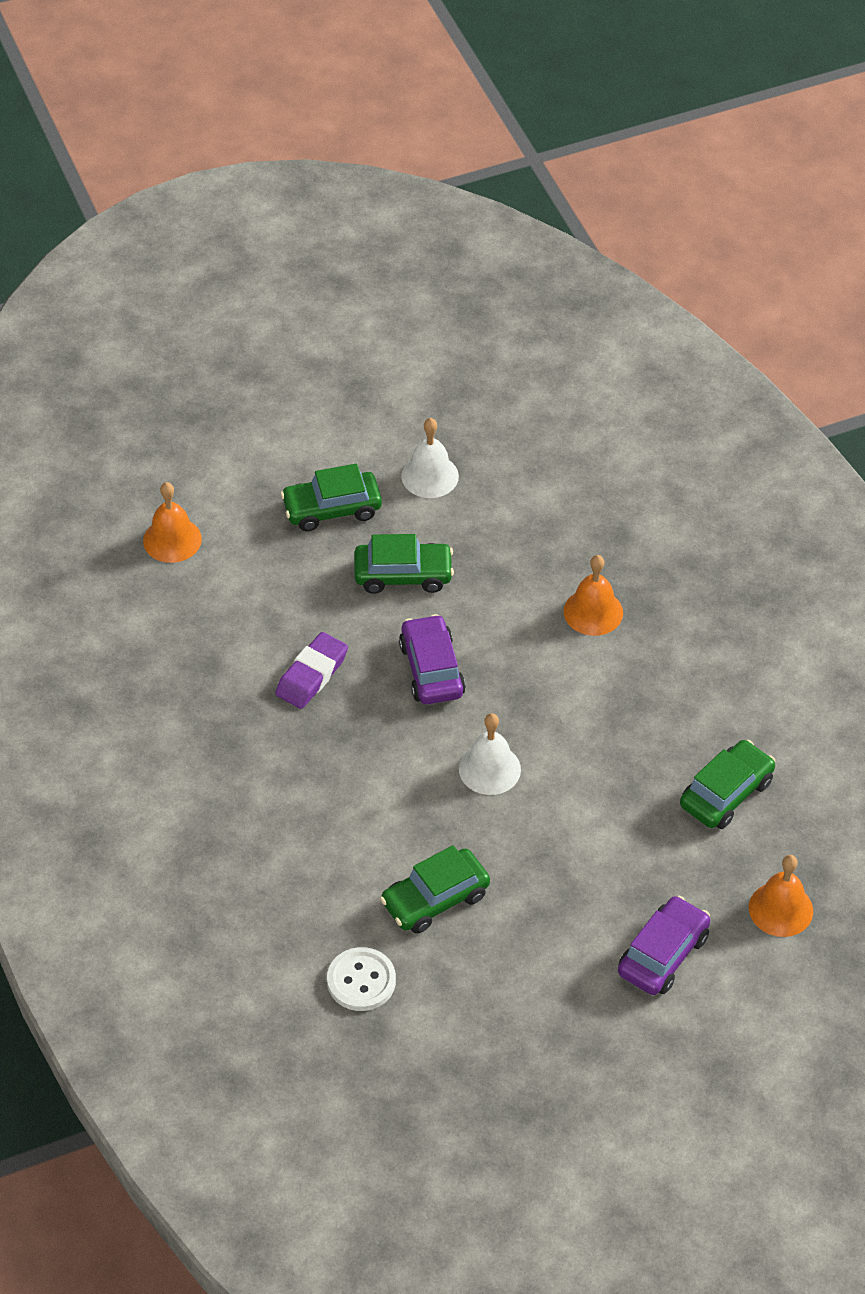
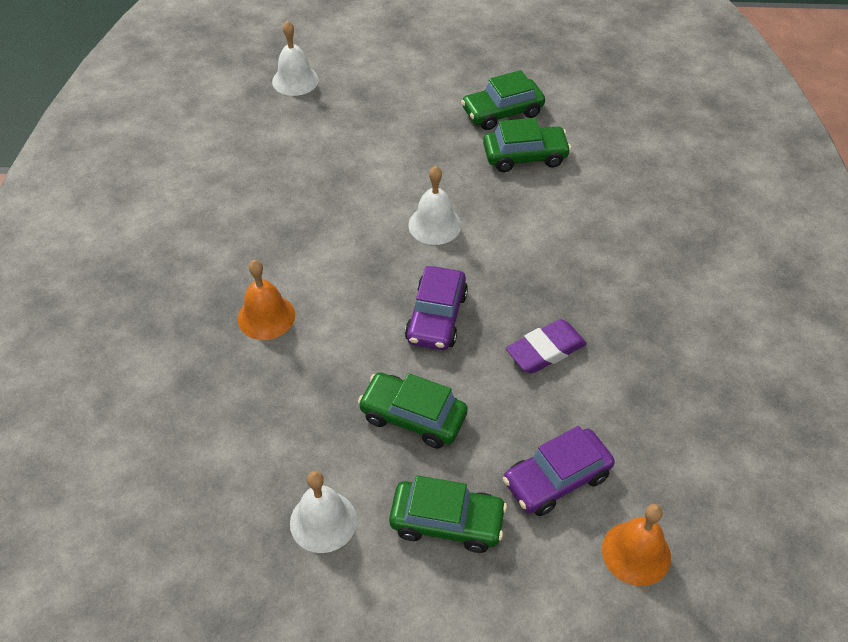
camera: 155 degrees left, 0 degrees up
white button [327,947,396,1011] -> none
purple car [618,896,710,995] -> purple car moved to [503,426,615,516]
green car [680,740,775,829] -> green car moved to [461,70,545,130]
orange bell [749,855,813,937] -> white bell [272,21,319,96]

